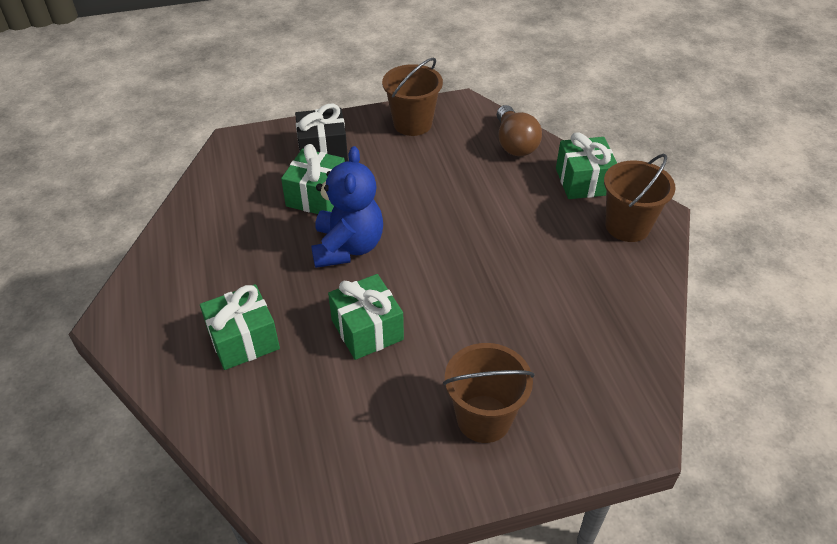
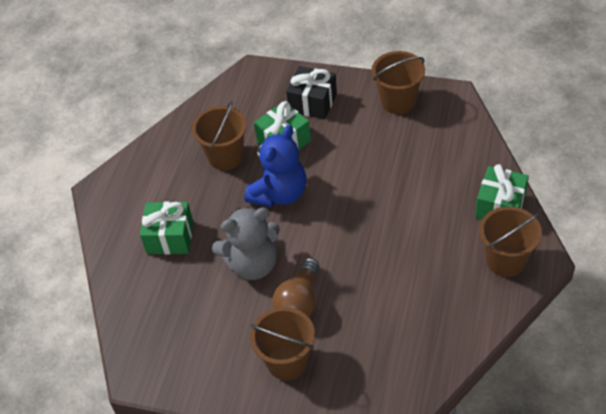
camera: 35 degrees right, 5 degrees up
green gift [328,274,404,360] -> grey teddy bear [212,207,280,280]
brown light bulb [497,105,542,156] -> brown light bulb moved to [272,258,320,317]
none -> brown bucket [192,101,247,170]

